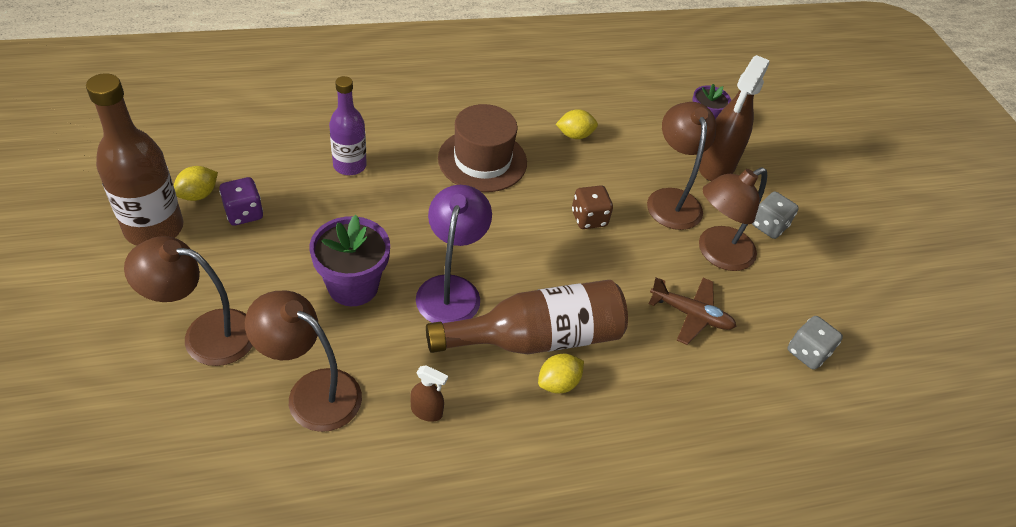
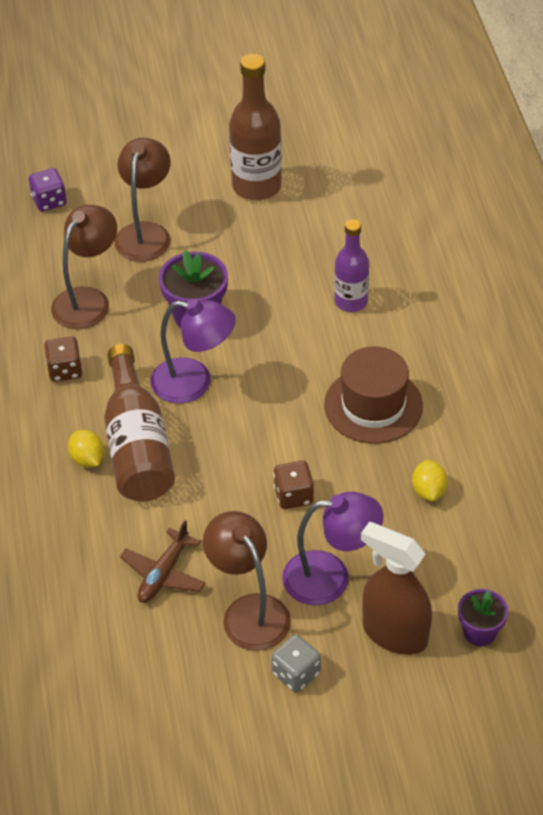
camera: 100 degrees right, 0 degrees up
yellow lemon [174,166,218,201] -> none
purple dice [219,177,263,226] -> purple dice moved to [29,168,67,212]
brown spray bottle [410,365,448,422] -> brown dice [44,336,83,382]
brown lamp [647,102,716,230] -> purple lamp [282,492,383,606]
grey dice [788,316,843,370] -> none

